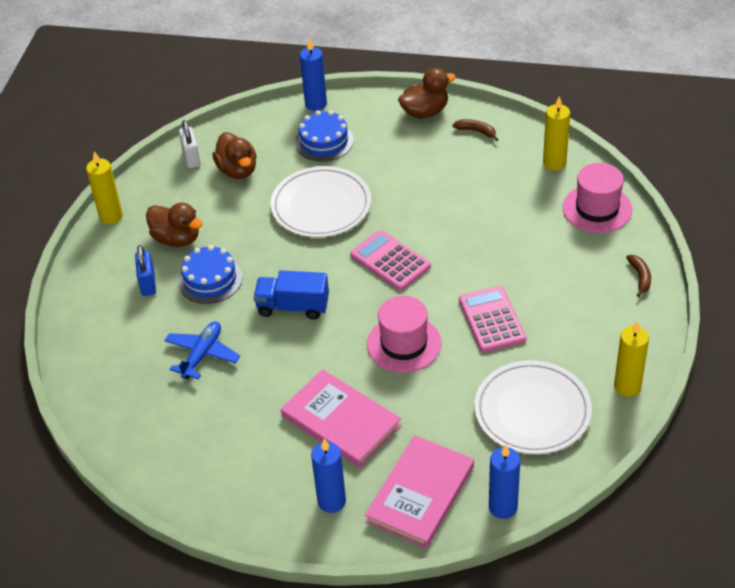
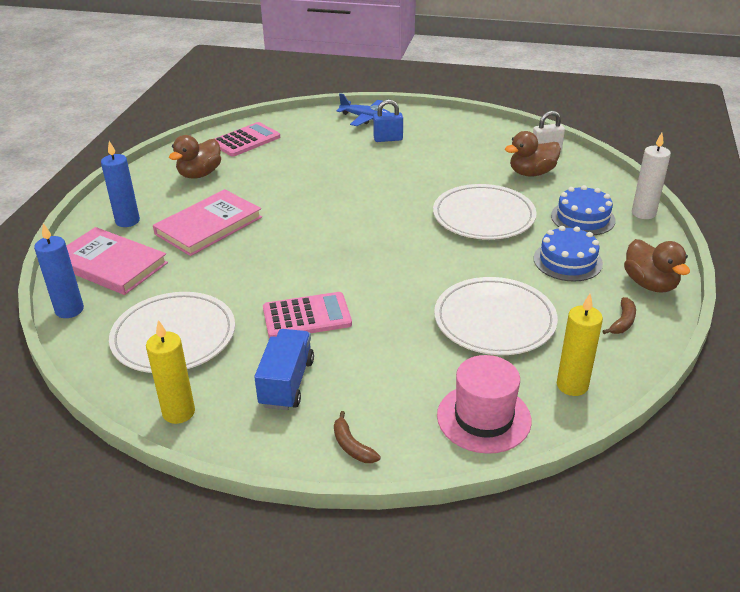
camera: 90 degrees right, 10 degrees down
yellow candle [86,151,123,224] -> none
brown duck [146,203,203,247] -> brown duck moved to [169,135,221,179]
blue plane [164,321,240,379] -> blue plane moved to [336,93,390,126]
blue cake [178,245,243,304] -> blue cake moved to [534,226,603,282]
blue truck [253,270,329,320] -> blue truck moved to [254,329,314,410]
blue candle [300,38,327,111] -> white candle [632,133,671,219]
pink calculator [350,230,431,291] -> pink calculator moved to [215,122,280,157]
pink hat [367,296,441,373] -> none
brown banana [626,255,651,297] -> brown banana turned 60 degrees clockwise [334,411,381,463]
none -> white plate [434,277,558,355]

